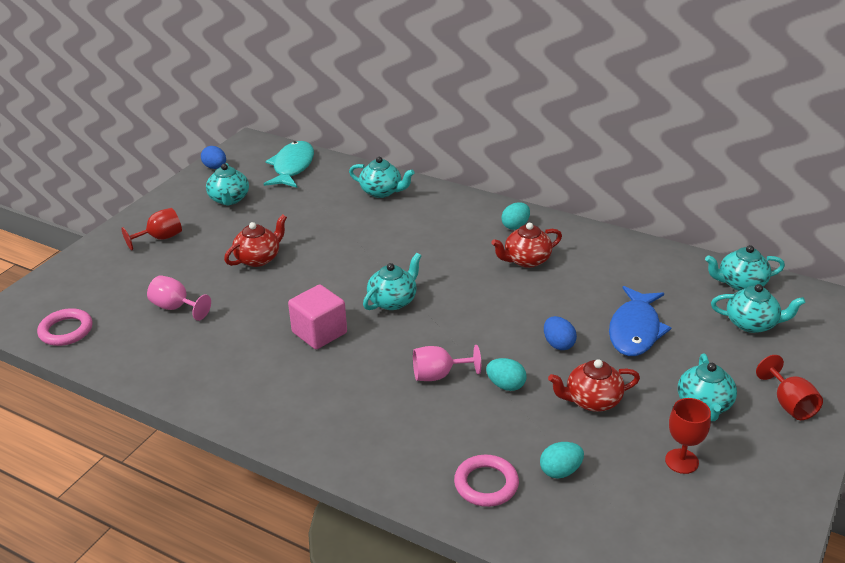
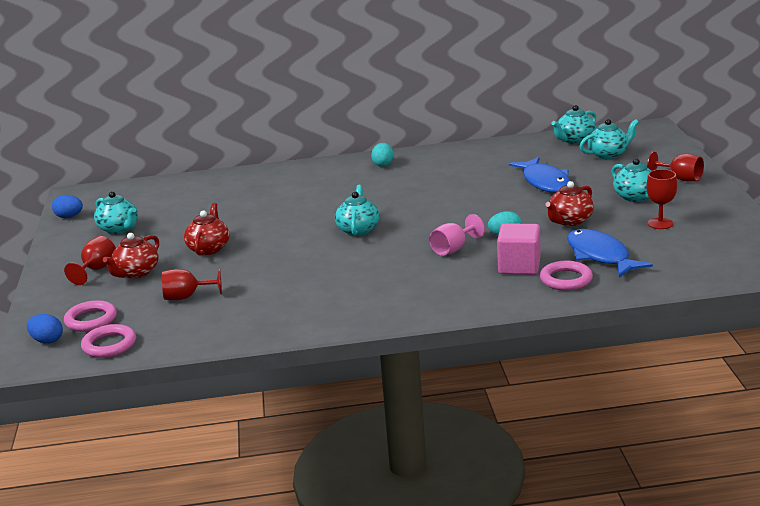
camera: 35 degrees left, 10 degrees down
pink goblet [147,275,211,321] -> red goblet [162,268,222,300]
turquoise fish [264,141,314,188] -> none
pink cube [288,285,347,349] -> pink cube moved to [497,223,541,275]
turquoise teapot [349,157,415,198] -> none
red teapot [491,223,562,268] -> red teapot moved to [103,233,159,279]
turquoise egg [540,442,584,479] -> blue fish [567,229,653,277]
blue egg [544,316,577,350] -> blue egg moved to [27,314,63,344]
none -> pink ring [64,300,117,332]

